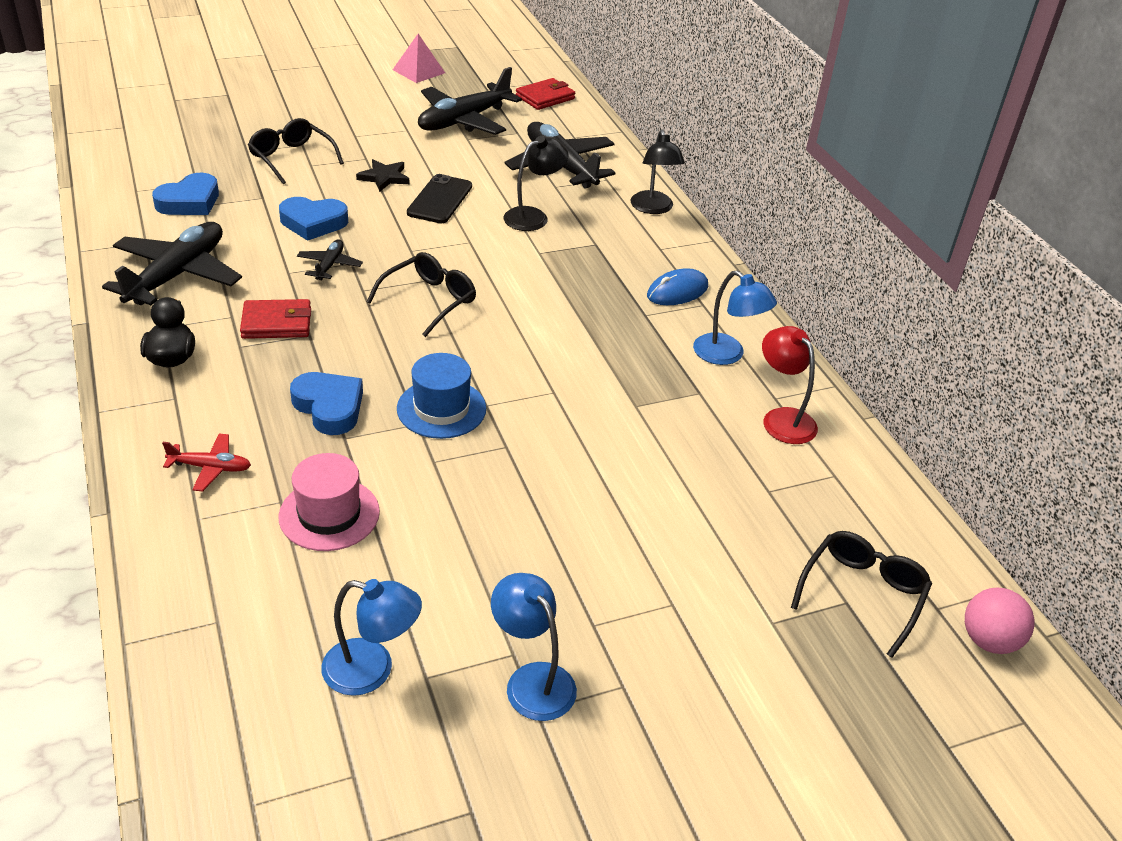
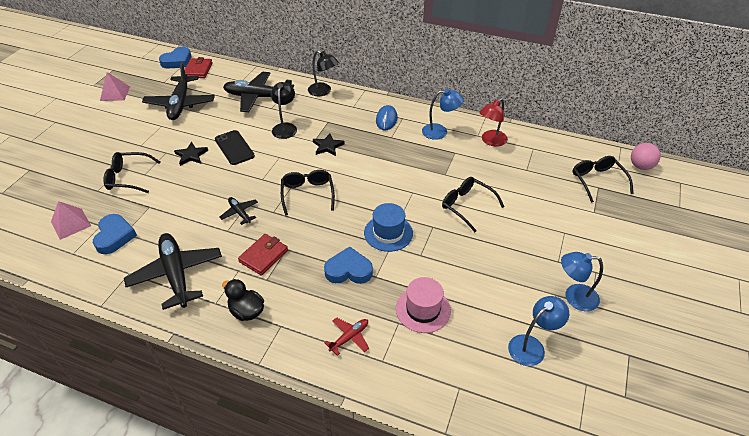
camera: 45 degrees left, 5 degrees up
blue heart [279,197,348,241] -> blue heart moved to [159,47,191,68]
red lamp [762,326,818,444] -> red lamp turned 60 degrees counterclockwise [479,98,508,146]
none -> pink pyramid [51,201,91,240]
none -> black star [313,134,345,156]
none -> black glasses [442,177,504,232]

